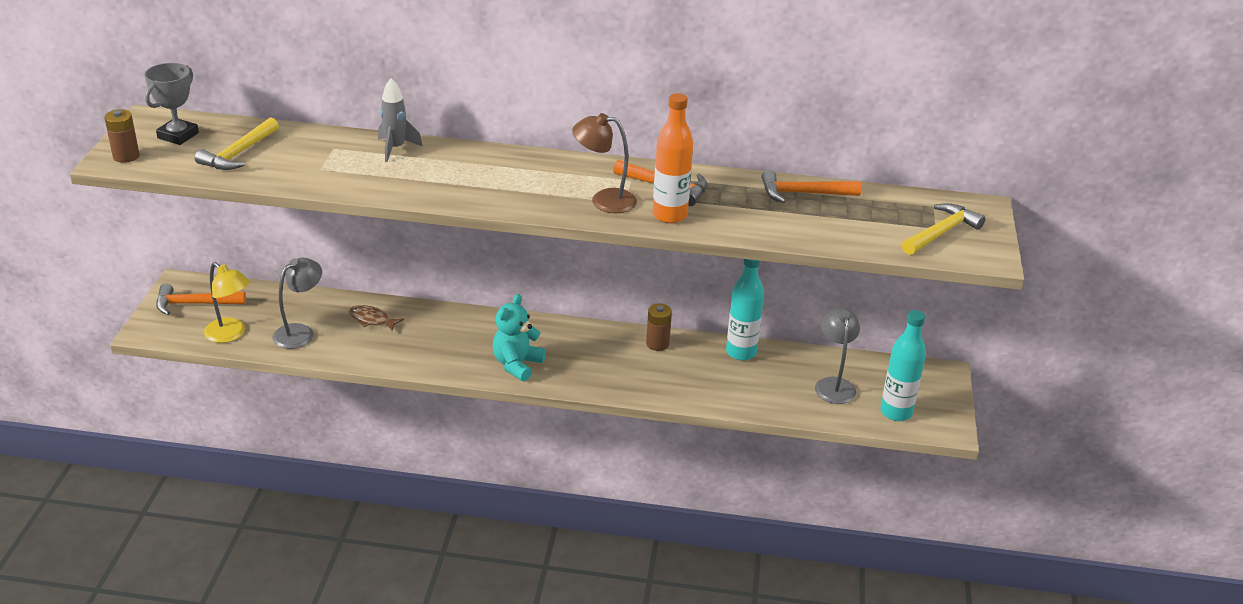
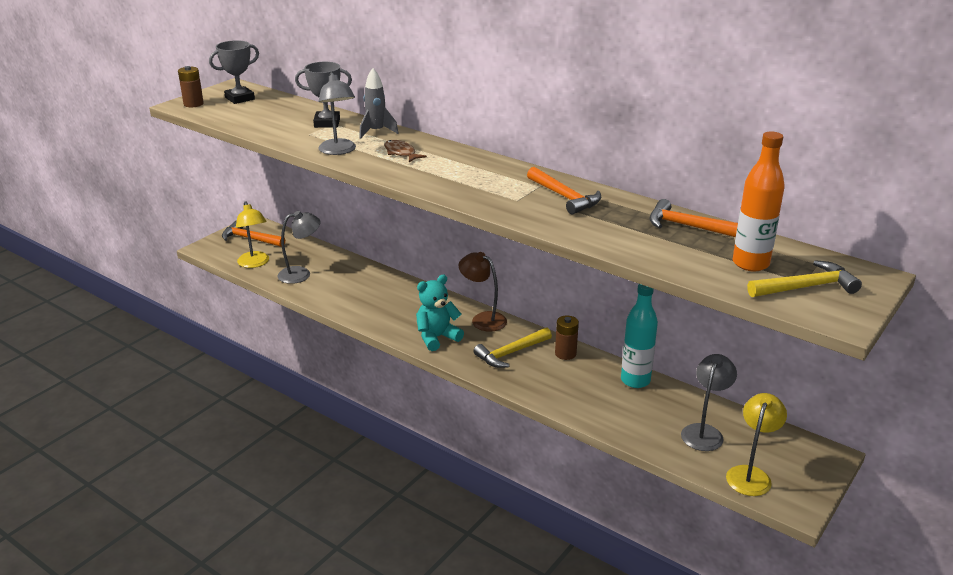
camera: 30 degrees right, 5 degrees down
yellow hammer [195,117,279,170] -> yellow hammer moved to [474,327,552,368]
brown fish [349,305,404,331] -> brown fish moved to [384,140,427,162]
brown lamp [572,113,637,213] -> brown lamp moved to [459,252,507,331]
orange bottle [653,93,693,223] -> orange bottle moved to [733,131,785,271]
turquoise bottle [880,310,926,421] -> yellow lamp [726,393,787,496]
none -> grey trophy [295,62,352,128]
none -> grey lamp [318,72,356,155]

